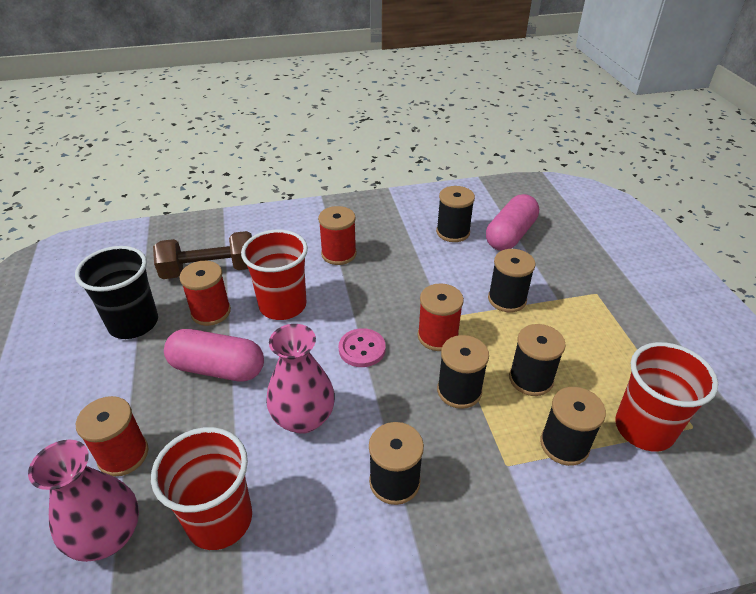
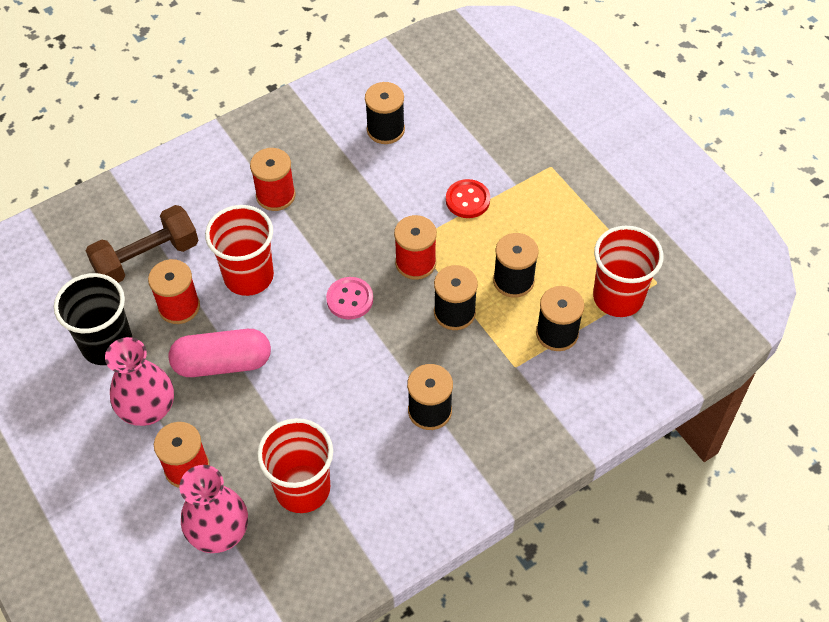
camera: 20 degrees left, 15 degrees up
pink vase [266,324,335,434] -> pink vase moved to [105,337,174,426]
pink capsule [486,194,539,251] -> none
black spool [488,249,536,312] -> red button [446,179,490,218]

